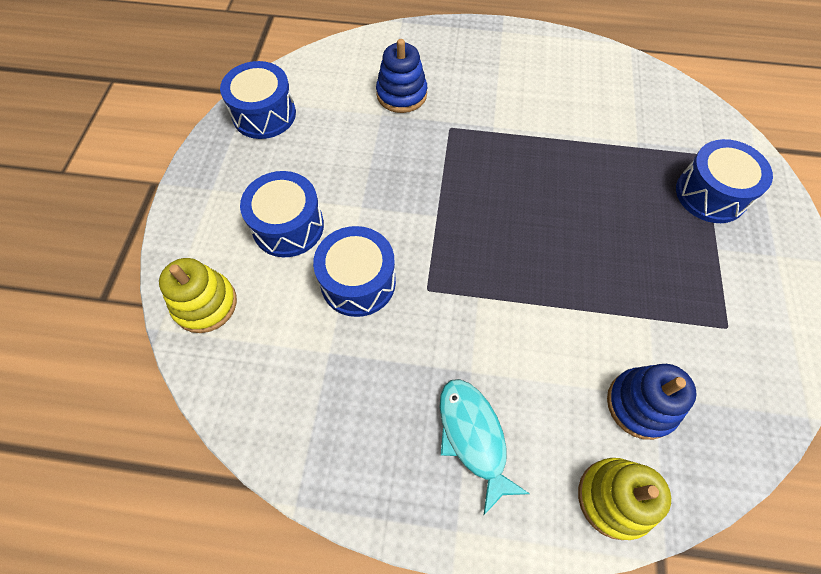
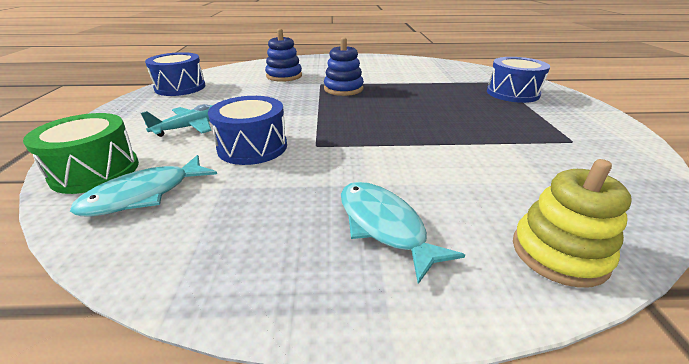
camera: 10 degrees left, 30 degrees down
yellow stacking toy [159,258,237,333] -> green drum [23,113,139,194]
blue drum [240,171,324,257] -> turquoise plane [141,104,213,137]
blue stacking toy [607,364,697,440] -> blue stacking toy moved to [324,37,364,96]
none -> turquoise fish [70,155,217,217]

